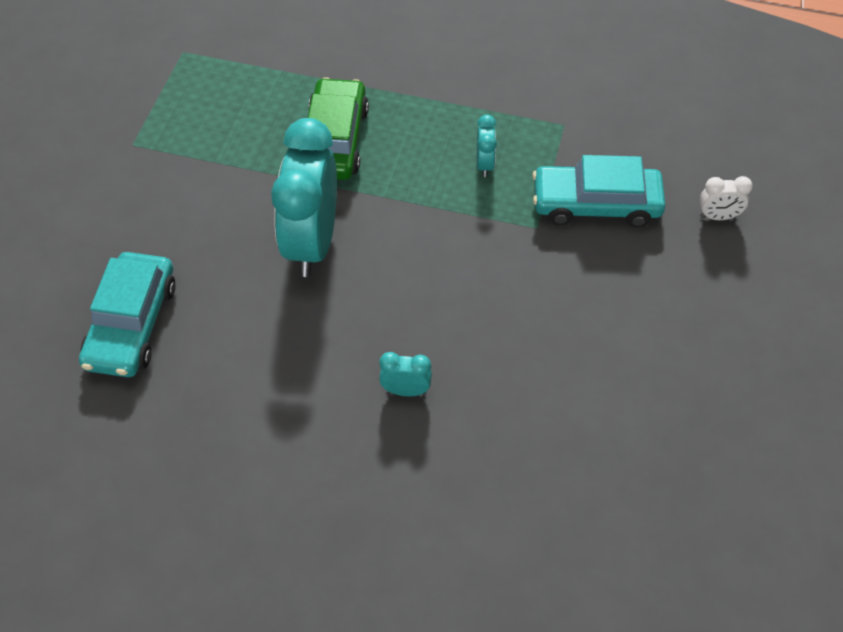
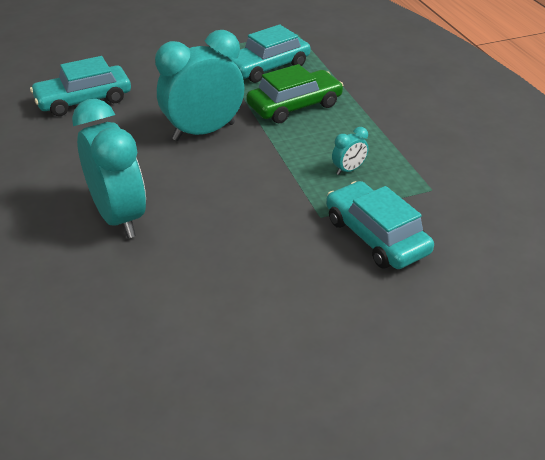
camera: 55 degrees right, 15 degrees down
turquoise clock [379,352,432,396] -> turquoise clock [72,99,146,238], size x2.38
white clock [700,176,753,220] -> none
none -> turquoise car [228,25,311,83]

